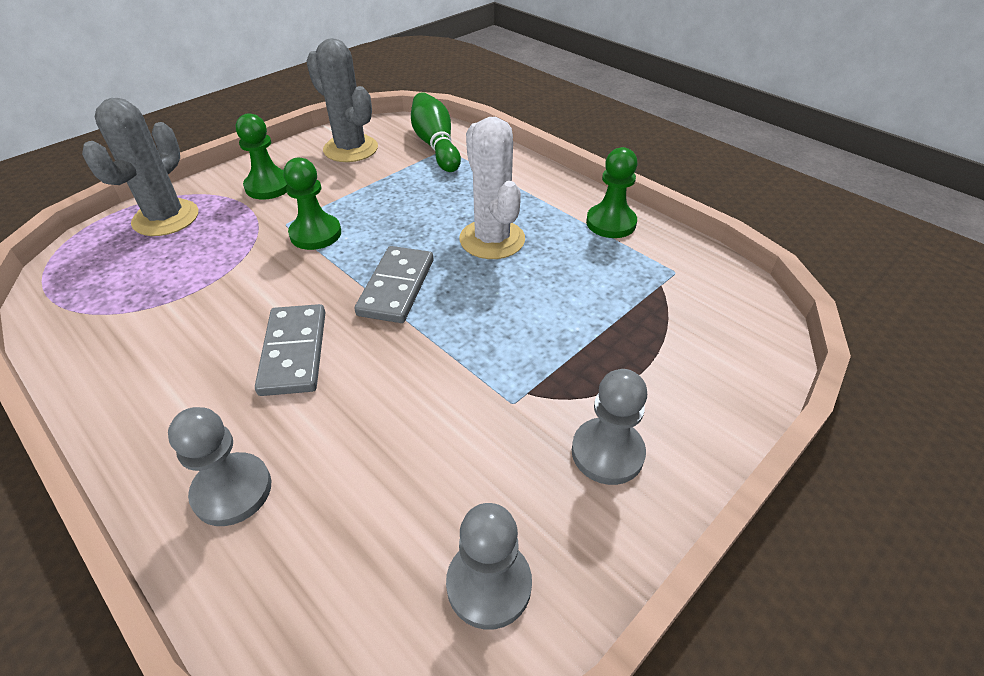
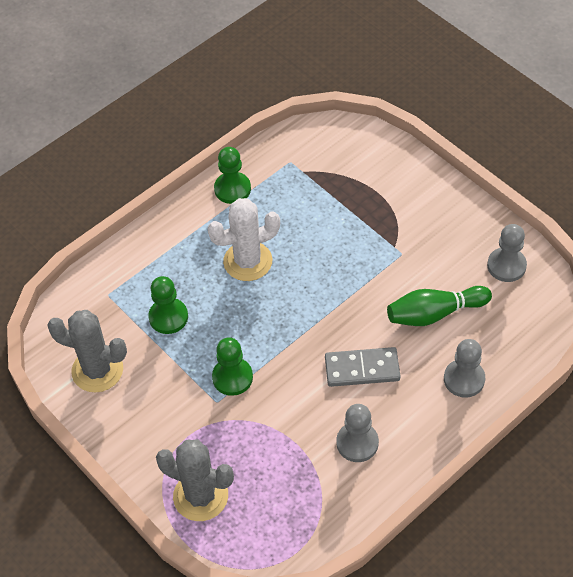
camera: 85 degrees left, 10 degrees up
green pawn [236,113,288,200] -> green pawn moved to [148,276,188,334]
grey cactus [306,38,378,162] -> grey cactus turned 60 degrees clockwise [47,310,127,393]
grey domino [354,246,433,323] -> none
green bowling pin [411,92,461,172] -> green bowling pin moved to [387,286,492,326]
grey pawn [572,369,647,485] -> grey pawn moved to [336,404,379,462]

